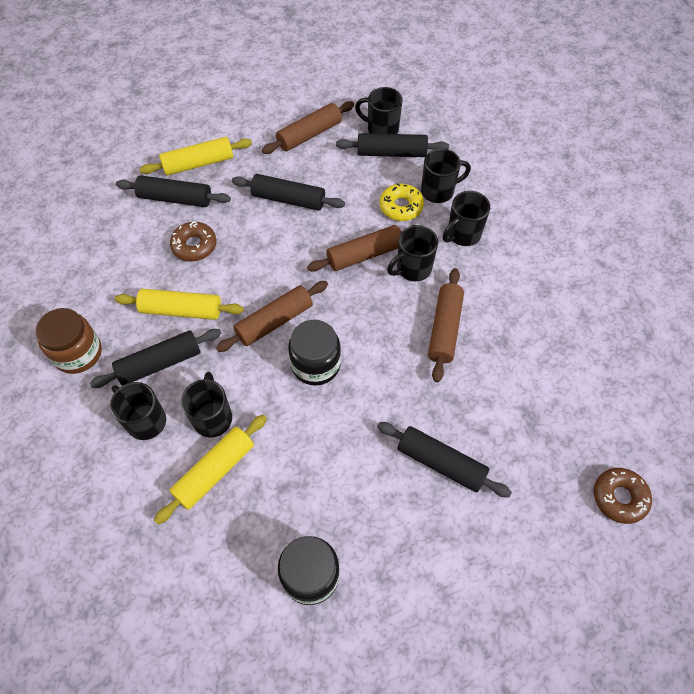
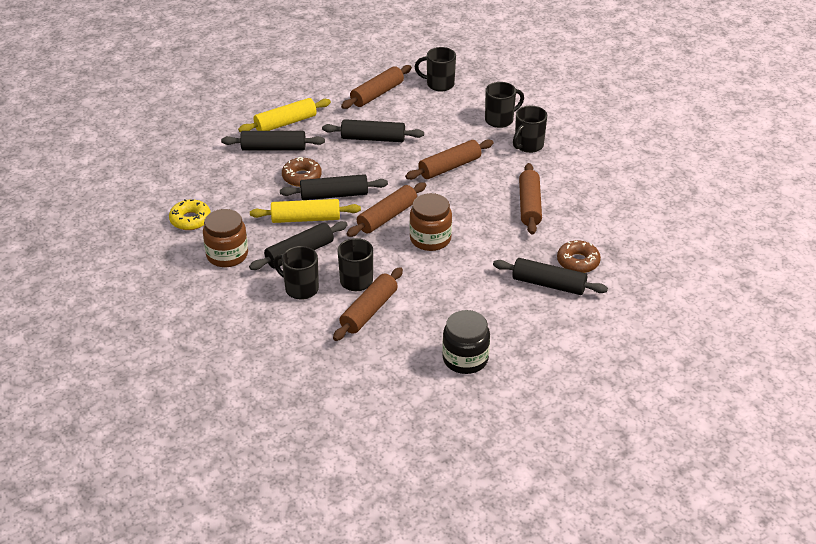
camera: 10 degrees left, 20 degrees down
yellow rolling pin [154,414,267,524] -> brown rolling pin [333,267,403,341]
black jar [288,320,341,386] -> brown jar [409,193,452,251]
black rolling pin [336,133,449,157] -> black rolling pin moved to [280,174,388,200]
yellow donut [380,183,424,221] -> yellow donut moved to [169,199,211,230]
black mug [387,225,438,281] -> none
brown donut [594,468,652,524] -> brown donut moved to [557,240,601,273]

